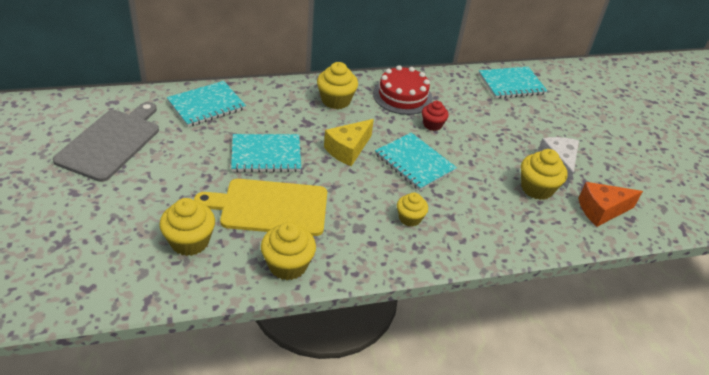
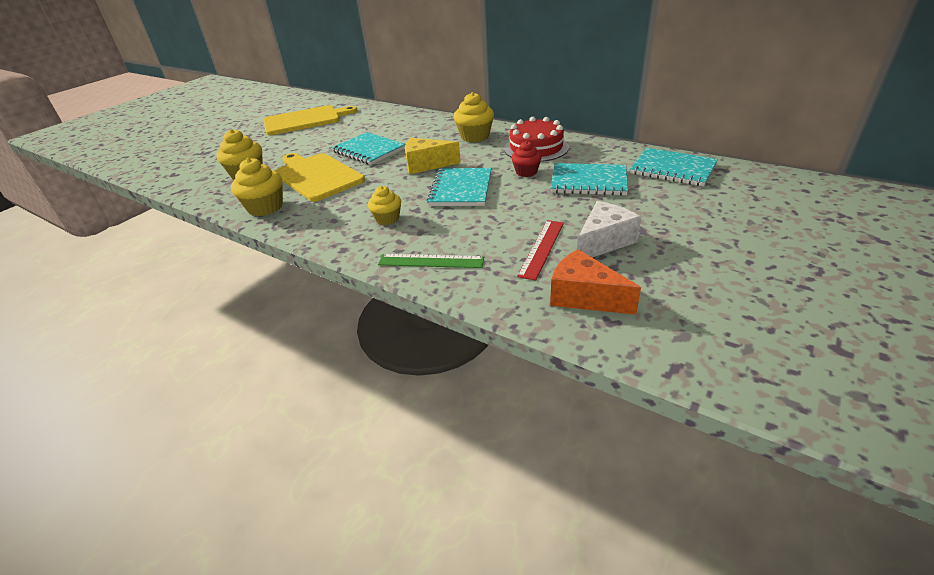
camera: 55 degrees right, 5 degrees down
grey cutting board [53,102,159,182] -> yellow cutting board [264,105,358,135]
turquoise notebook [167,81,246,127] -> turquoise notebook moved to [551,163,628,196]
yellow cupcake [521,149,568,200] -> red ruler [517,220,564,281]
none -> green ruler [378,254,484,268]

